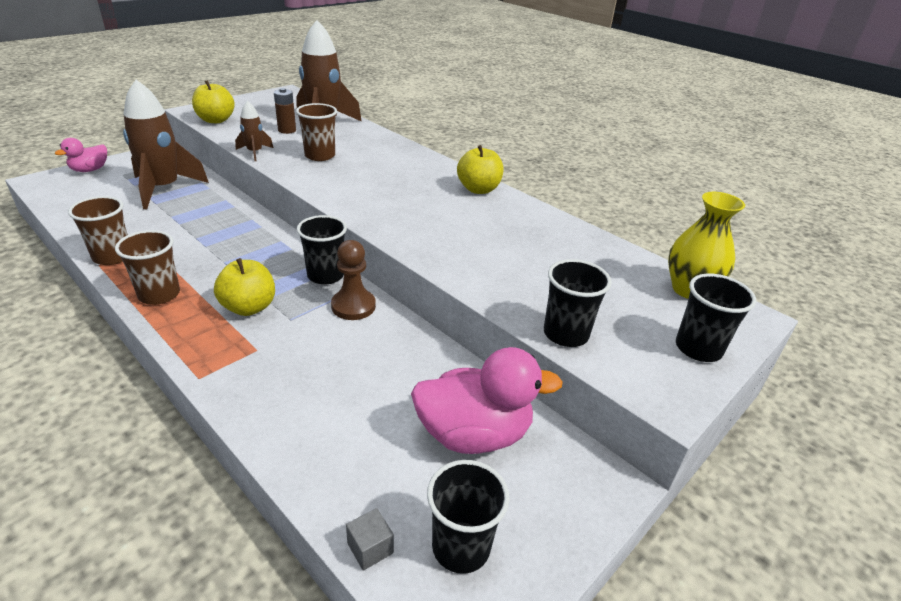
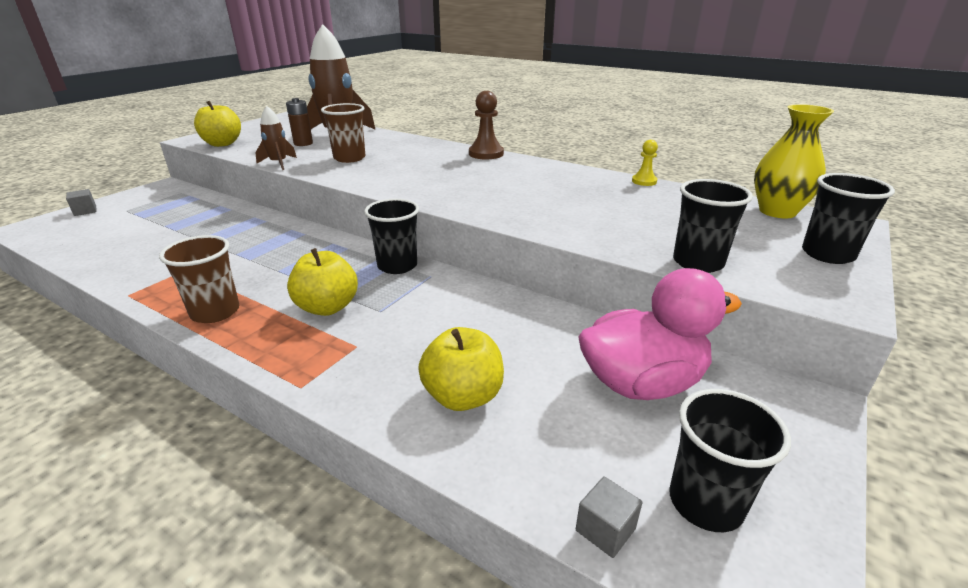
camera: 10 degrees left, 5 degrees down
pink duck [55,138,107,172] -> grey cube [66,189,97,216]
brown cup [68,196,128,265] -> none
brown rocket [123,80,209,209] -> none
brown pawn [331,240,376,320] -> brown pawn moved to [469,91,504,159]
yellow apple [457,145,504,194] -> yellow apple moved to [418,327,504,411]
none -> yellow pawn [632,140,658,186]

